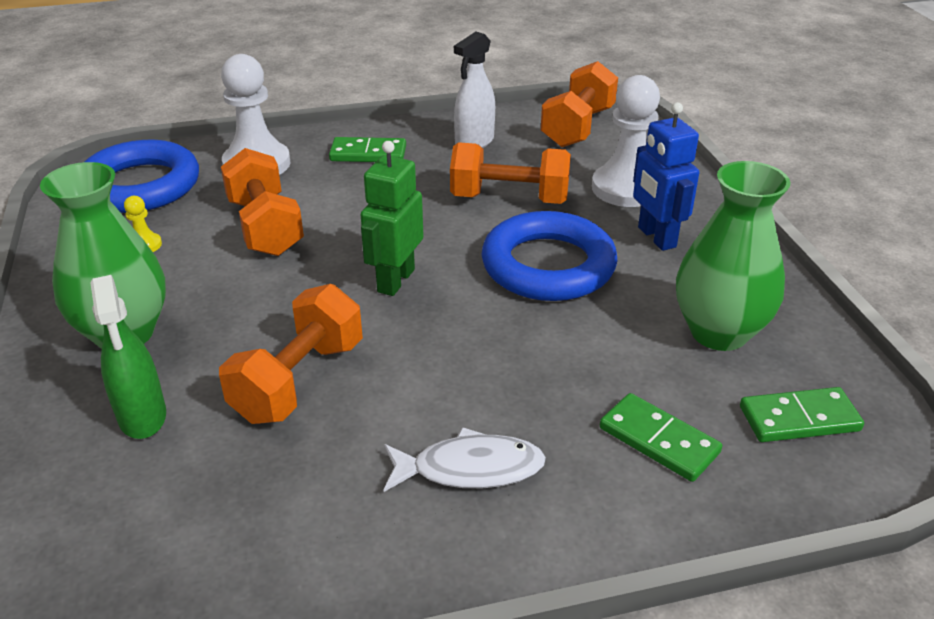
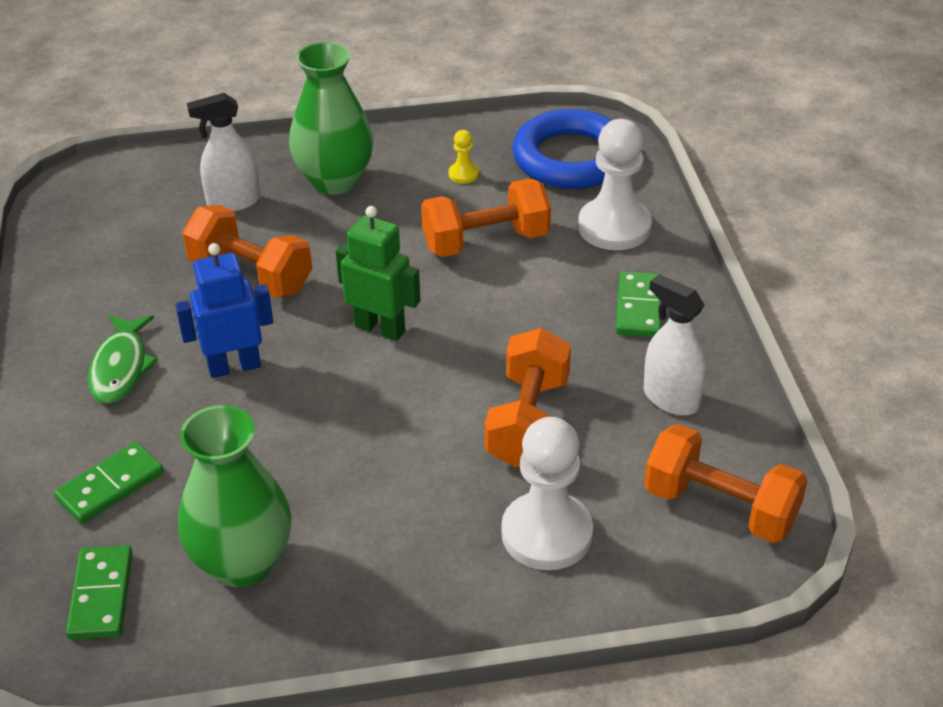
camera: 95 degrees right, 5 degrees up
green spray bottle [90,275,166,439] -> white spray bottle [187,93,260,211]
white fish [383,427,546,492] -> green fish [88,315,158,404]
blue ring [481,211,617,301] -> none
blue robot [633,102,699,251] -> blue robot moved to [175,243,273,378]

